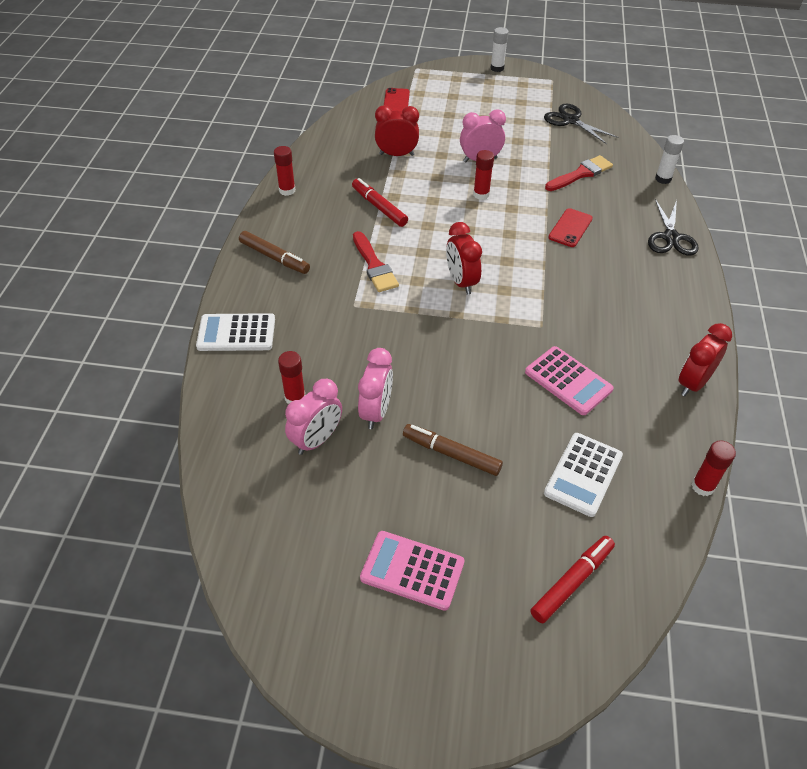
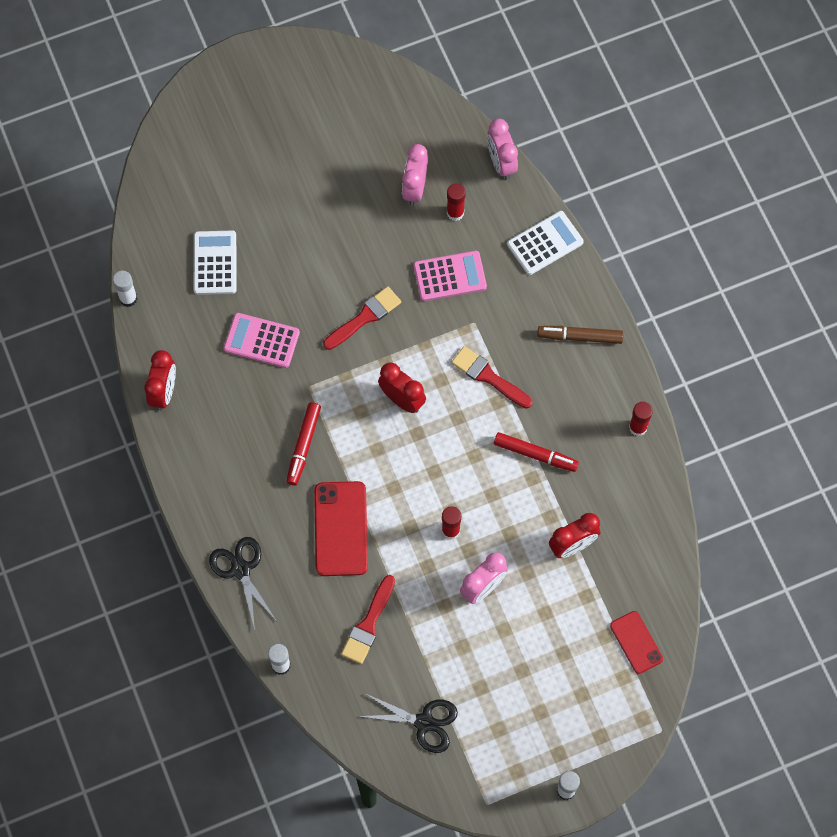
camera: 150 degrees right, 20 degrees up
pink clock [358,348,393,429] -> pink clock moved to [487,119,518,180]
pink calculator [360,531,465,611] -> pink calculator moved to [414,251,487,301]
brown marker [403,424,503,476] -> none
red marker [530,536,615,623] -> red marker moved to [286,402,321,486]
red phone [548,208,593,247] -> red phone [314,481,368,576], size x1.67
red glue stick [691,441,736,496] -> white glue stick [113,271,137,307]
none -> red brush [323,286,401,350]

